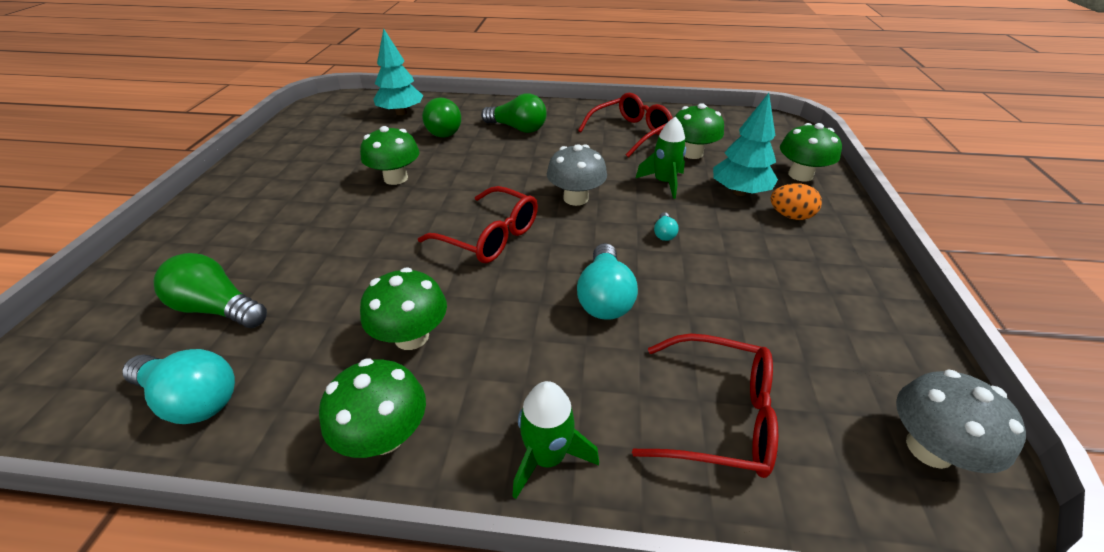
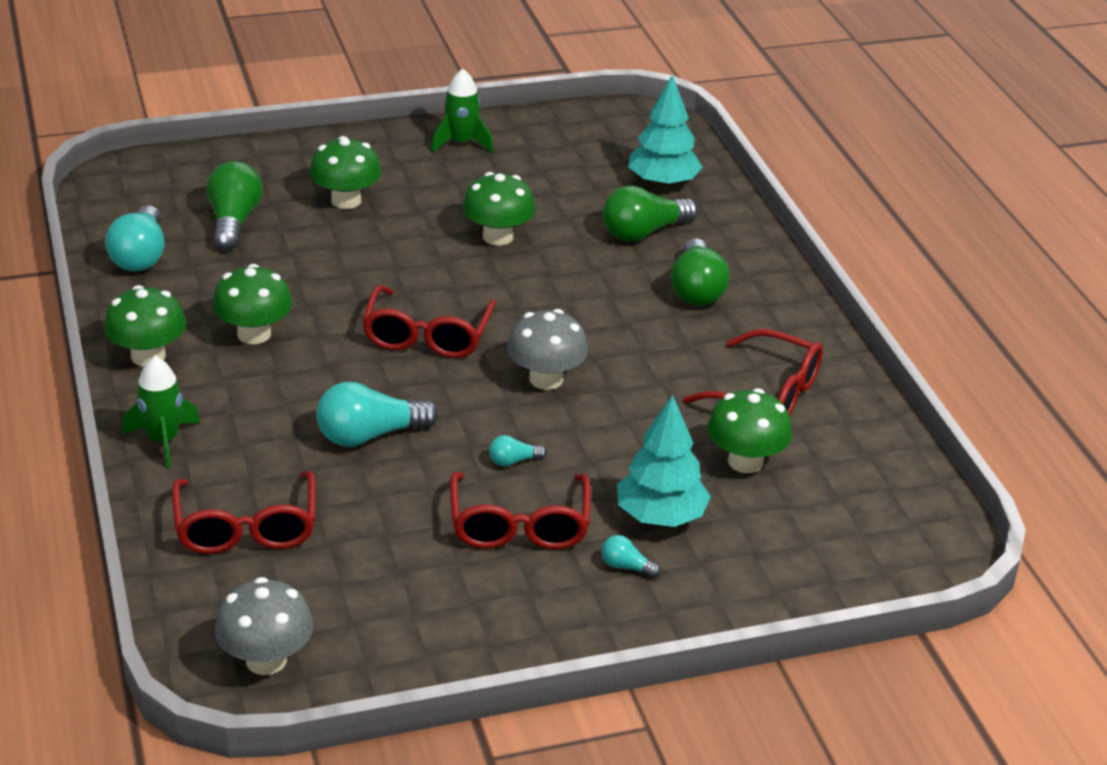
camera: 65 degrees right, 5 degrees down
green rocket [636,117,686,199] -> green rocket moved to [431,69,493,153]
orange egg [770,183,822,220] -> turquoise light bulb [601,535,661,578]
green mushroom [780,123,842,182] -> green mushroom moved to [310,136,381,209]
none -> red glasses [450,472,591,549]

